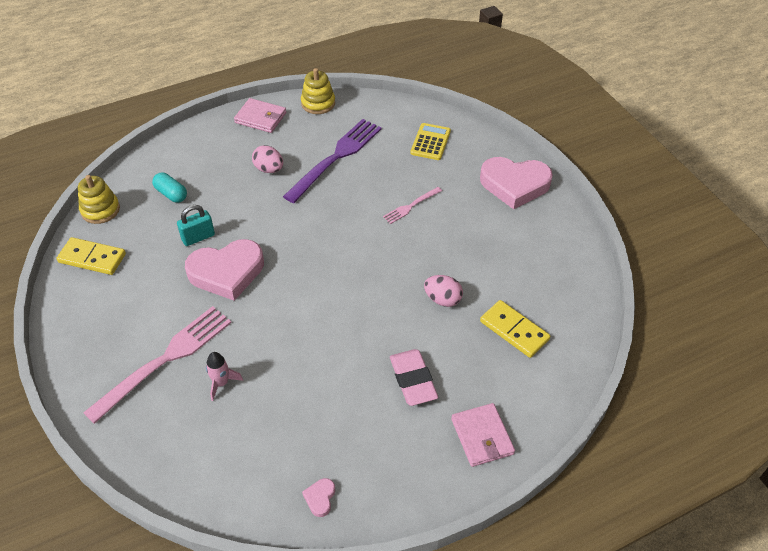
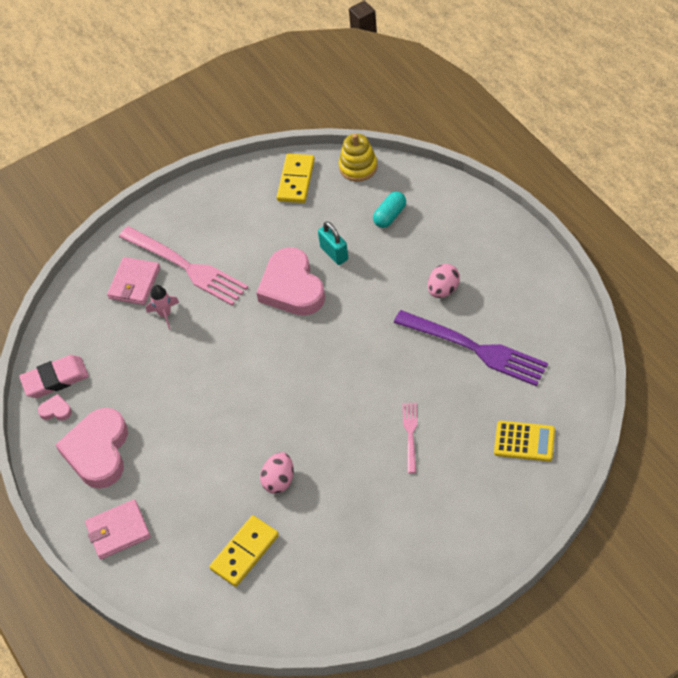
camera: 90 degrees right, 5 degrees up
pink wallet [234,98,286,133] -> pink wallet moved to [107,257,160,305]
yellow stacking toy [301,68,335,114] -> none
pink fork [383,187,442,224] -> pink fork turned 45 degrees clockwise [403,403,417,473]
pink eraser [390,349,438,406] -> pink eraser moved to [19,355,89,398]
pink heart [480,157,553,209] -> pink heart moved to [56,408,128,489]

